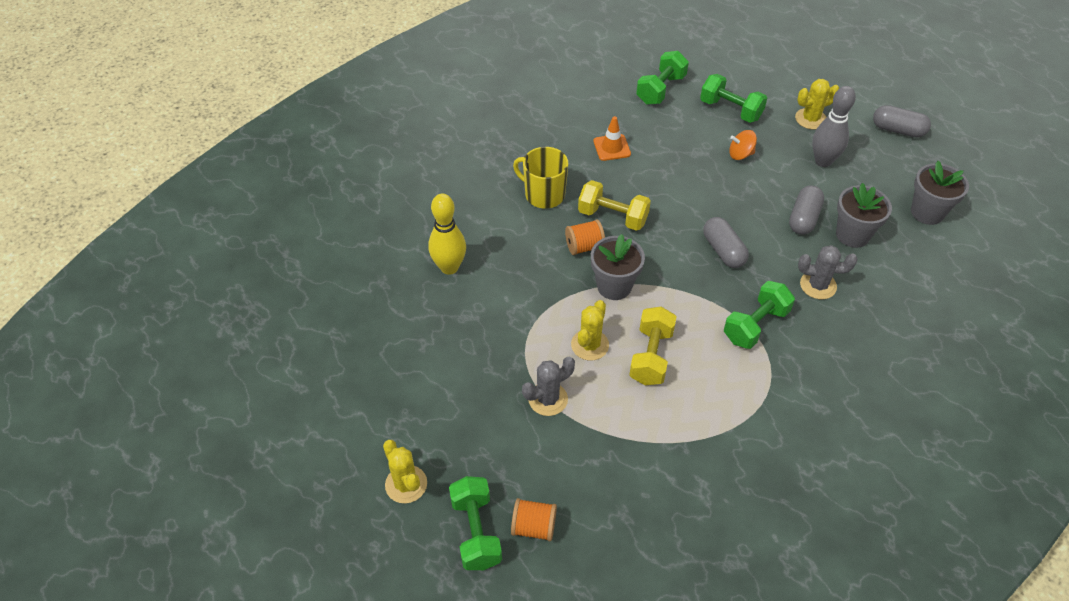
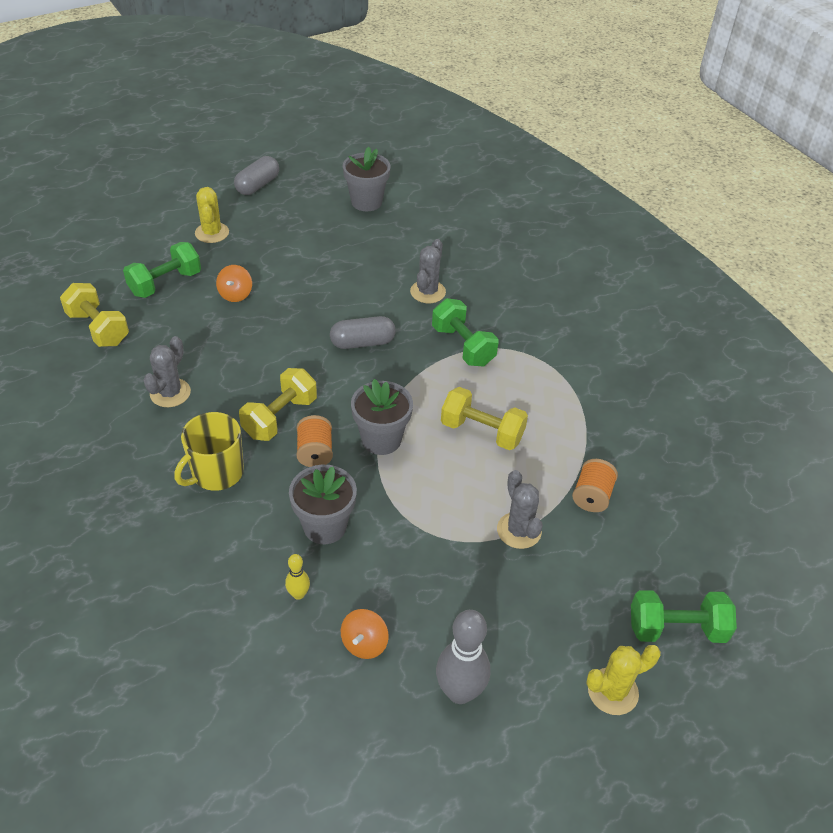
camera: 80 degrees left, 5 degrees down
yellow bowling pin [428,194,466,275] -> yellow bowling pin [285,554,310,600], size x0.49
orange spool [511,498,557,541] -> orange spool moved to [572,459,618,512]
yellow cactus [571,300,609,360] -> none
orange traffic cone [594,116,631,161] -> grey cactus [143,336,191,407]
green dumbbell [636,51,689,105] -> yellow dumbbell [60,283,129,347]
grey capsule [789,185,824,235] -> none
grey bowling pin [812,86,856,167] -> grey bowling pin moved to [436,610,490,704]
grey flower pot [836,183,892,248] -> grey flower pot moved to [289,465,357,544]
none -> orange spinning top [341,609,389,659]

